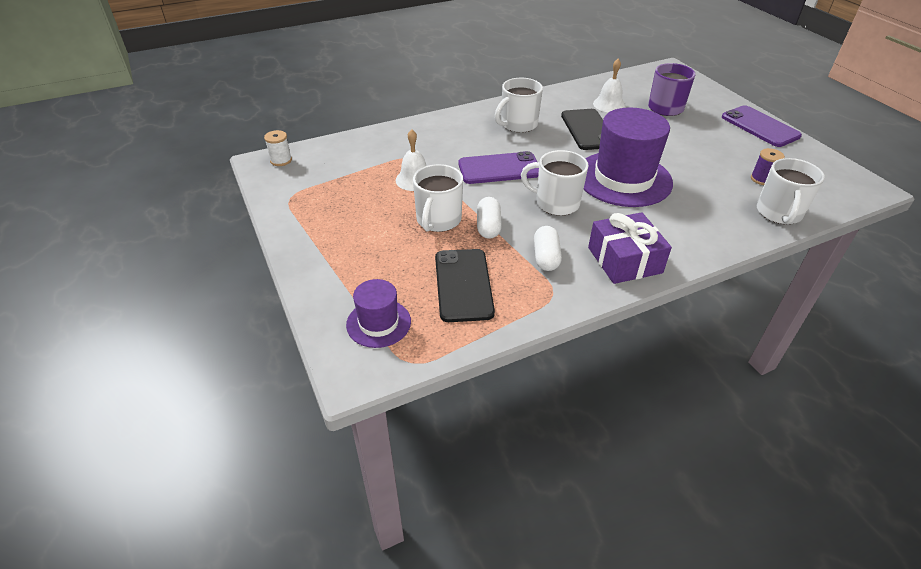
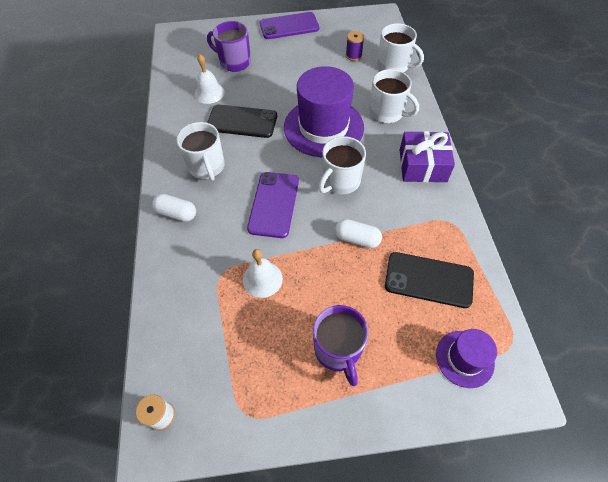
camera: 70 degrees left, 15 degrees up
white mug [413,164,463,232] -> white mug moved to [369,69,419,123]
white capsule [534,226,562,271] -> white capsule moved to [152,194,196,222]
none -> purple mug [313,305,369,386]

